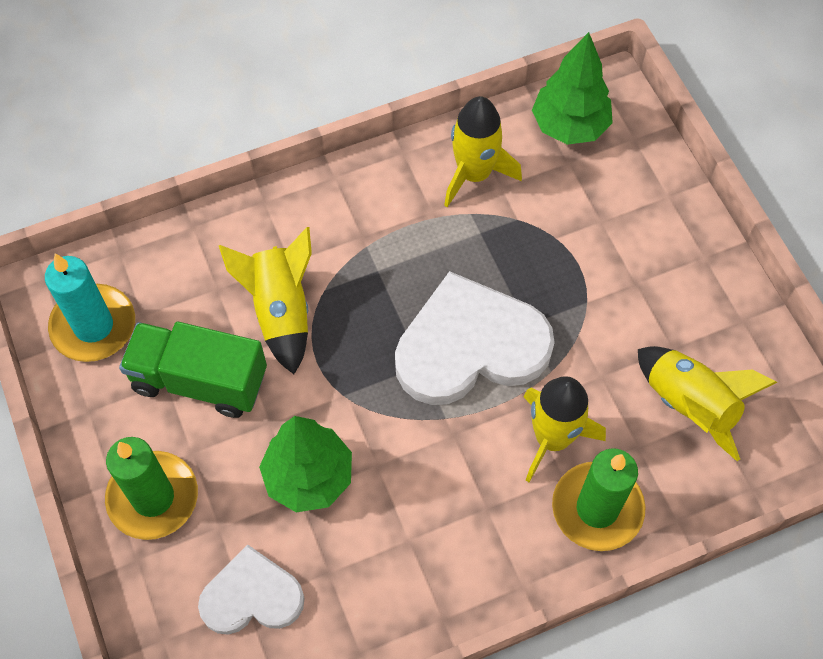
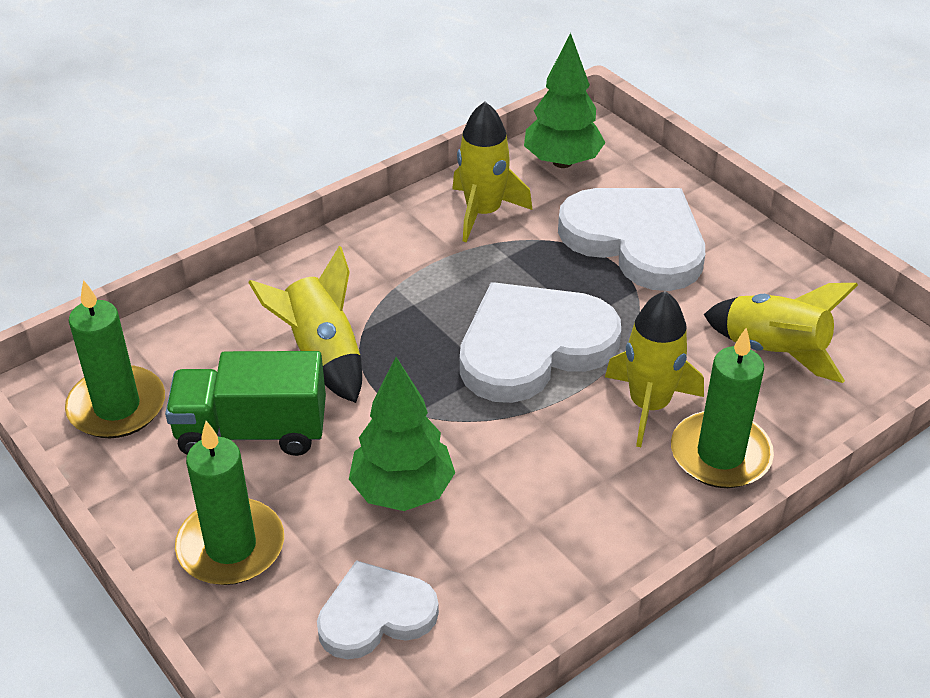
camera: 15 degrees left, 20 degrees down
turquoise candle [45,254,135,362] -> green candle [65,280,165,438]
none -> white heart [558,188,705,291]

